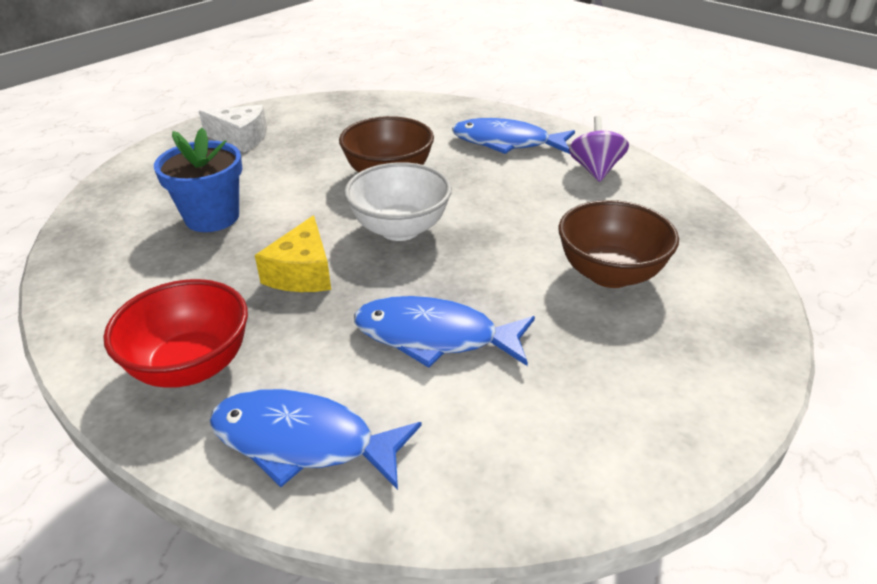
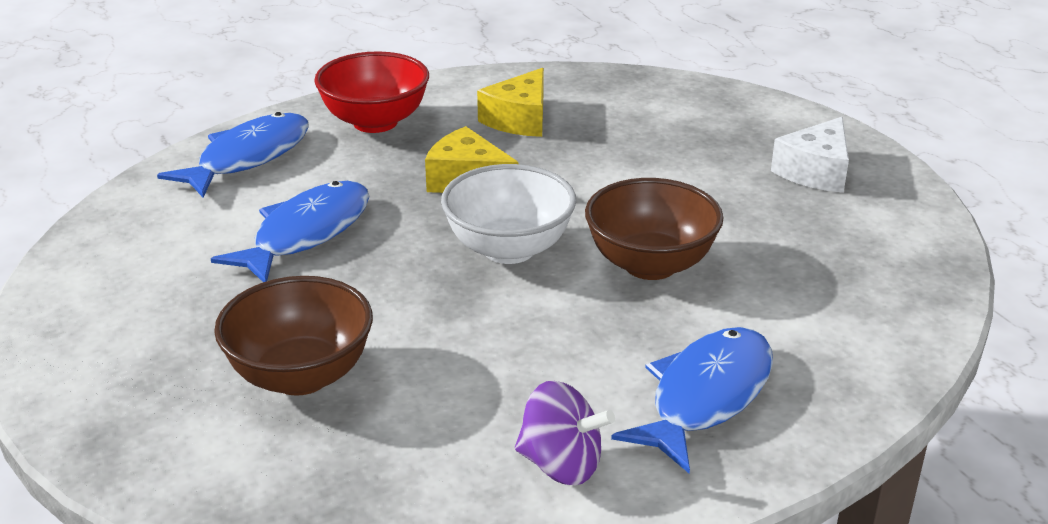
camera: 110 degrees right, 5 degrees down
blue flower pot [154,128,242,232] -> none
none -> yellow cheese [477,68,544,137]

